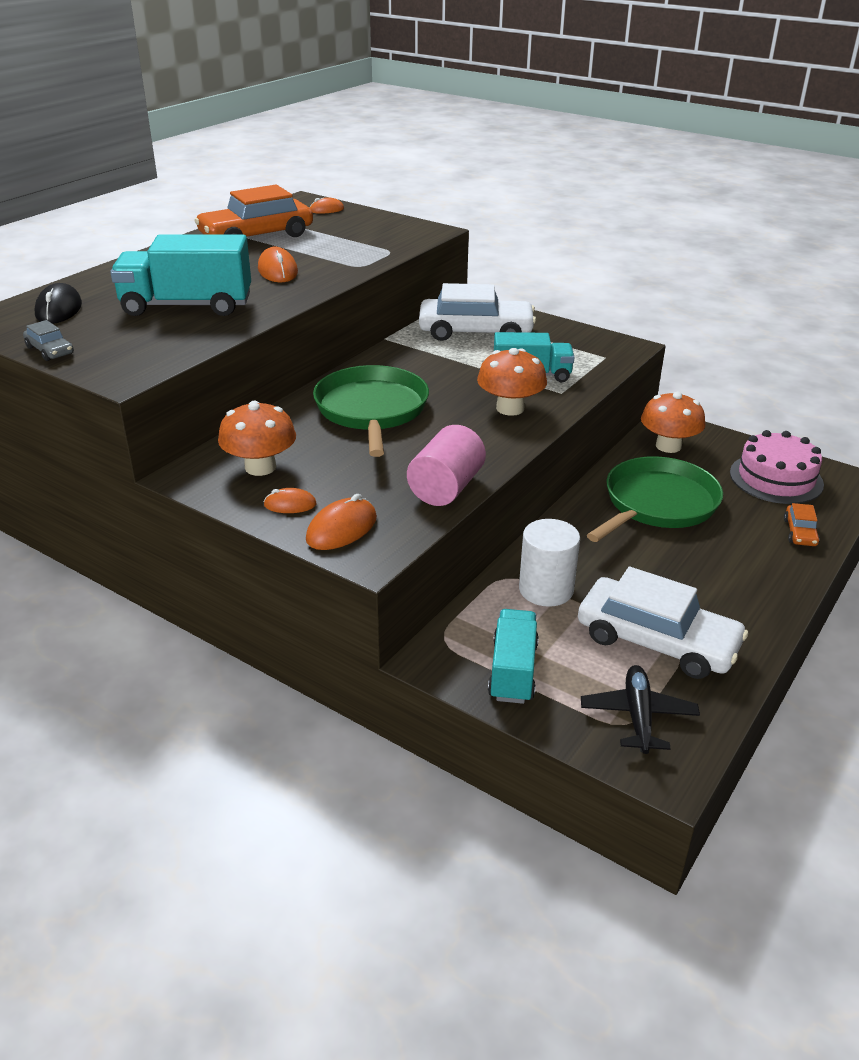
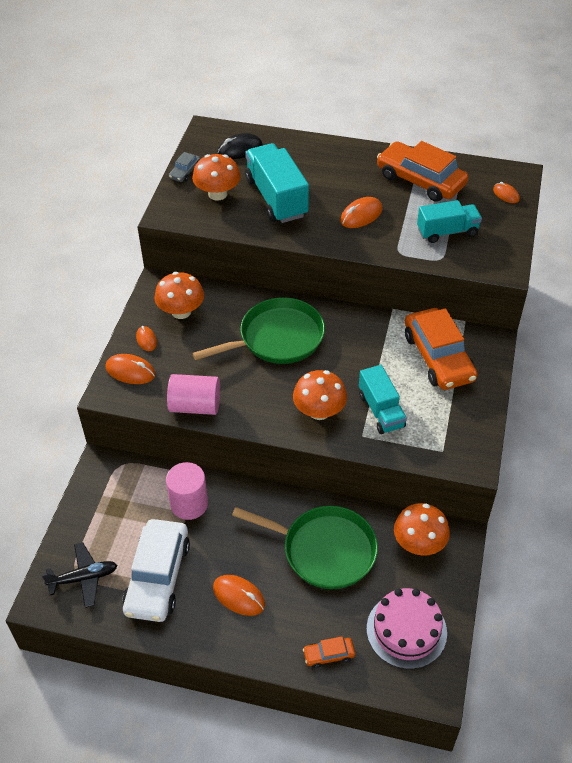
camera: 70 degrees right, 15 degrees up
white car [419,283,536,341] -> orange car [405,308,477,390]
turquoise truck [488,609,539,704] -> turquoise truck moved to [417,200,482,243]
white cylinder [519,519,580,607] -> pink cylinder [166,462,208,520]
none -> orange mushroom [192,154,241,201]
none -> orange mouse [213,575,265,616]

